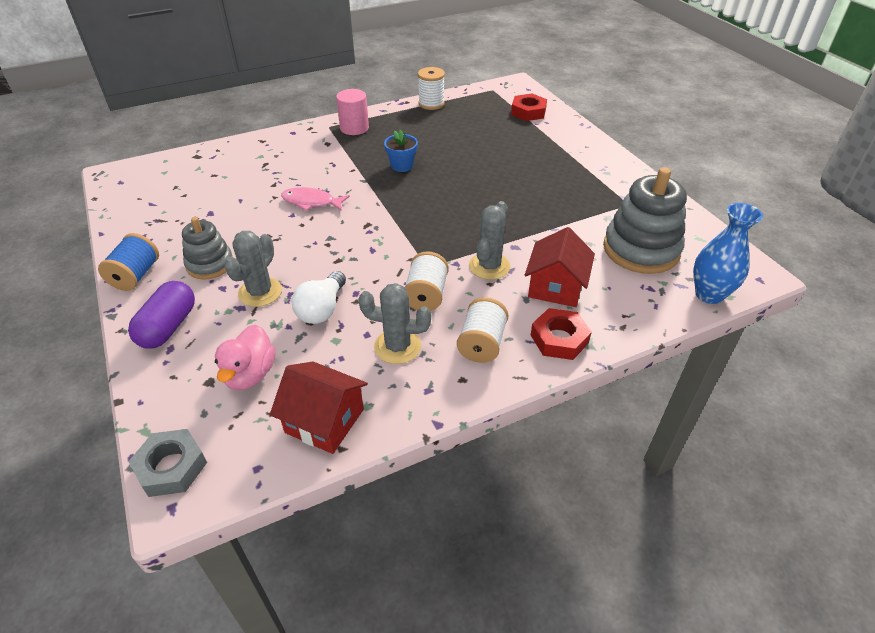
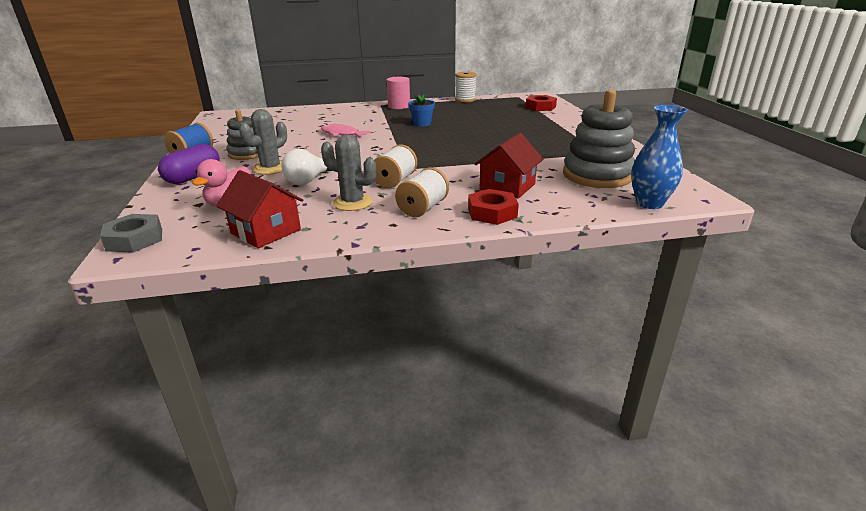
camera: 15 degrees right, 15 degrees down
grey cactus [469,201,510,280] -> none

